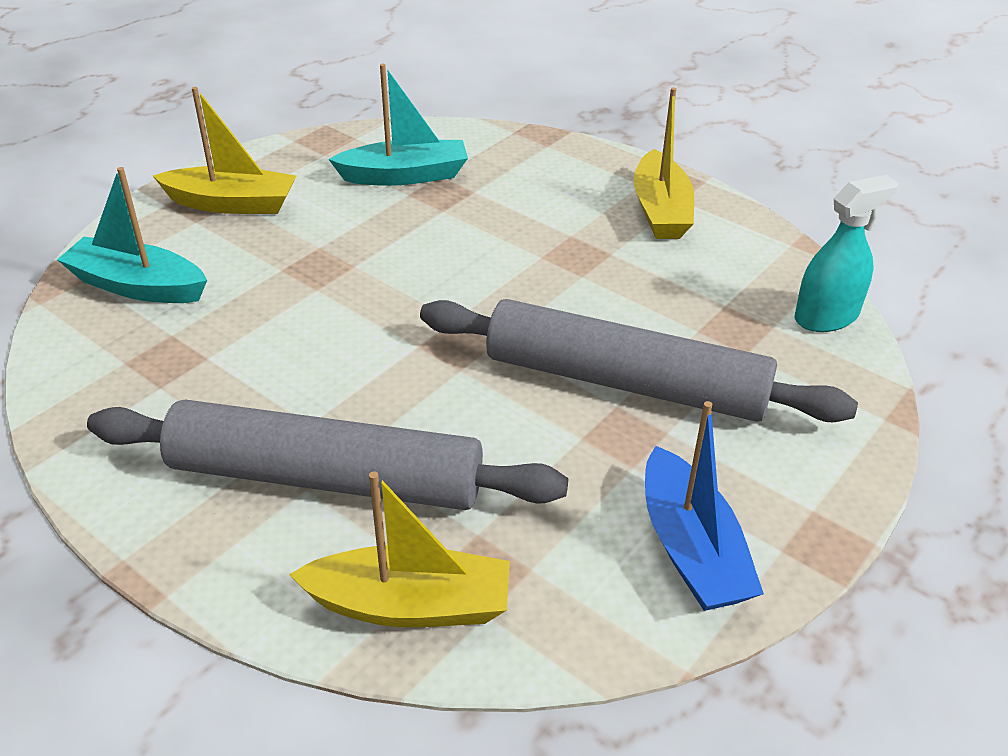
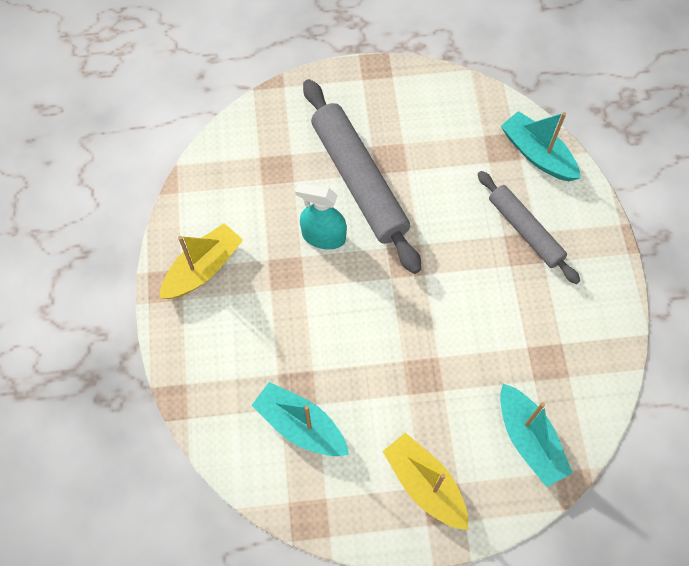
camera: 135 degrees left, 25 degrees up
grey rolling pin [87,399,568,510] -> grey rolling pin [478,171,580,284], size x0.61
yellow boat [289,472,510,627] -> turquoise boat [501,111,581,181]
blue boat [645,401,764,611] -> none
turquoise spray bottle [795,175,898,332] -> turquoise spray bottle moved to [295,183,347,250]

